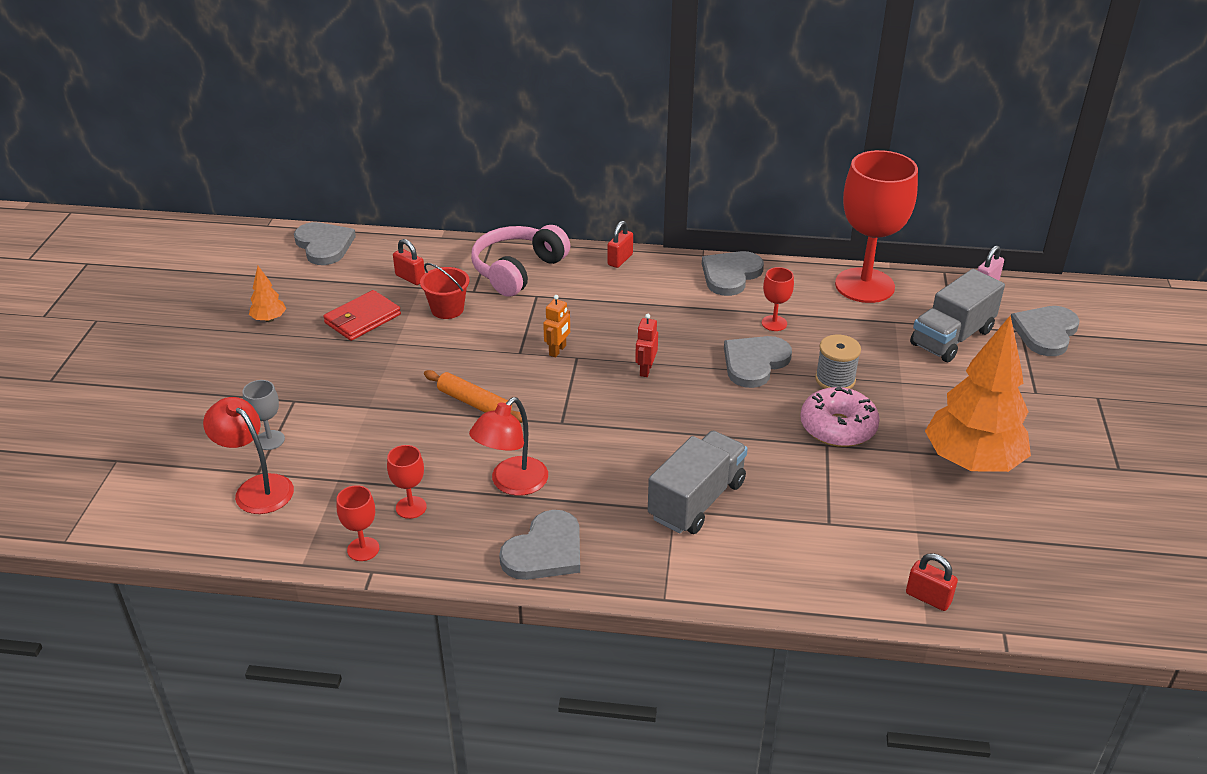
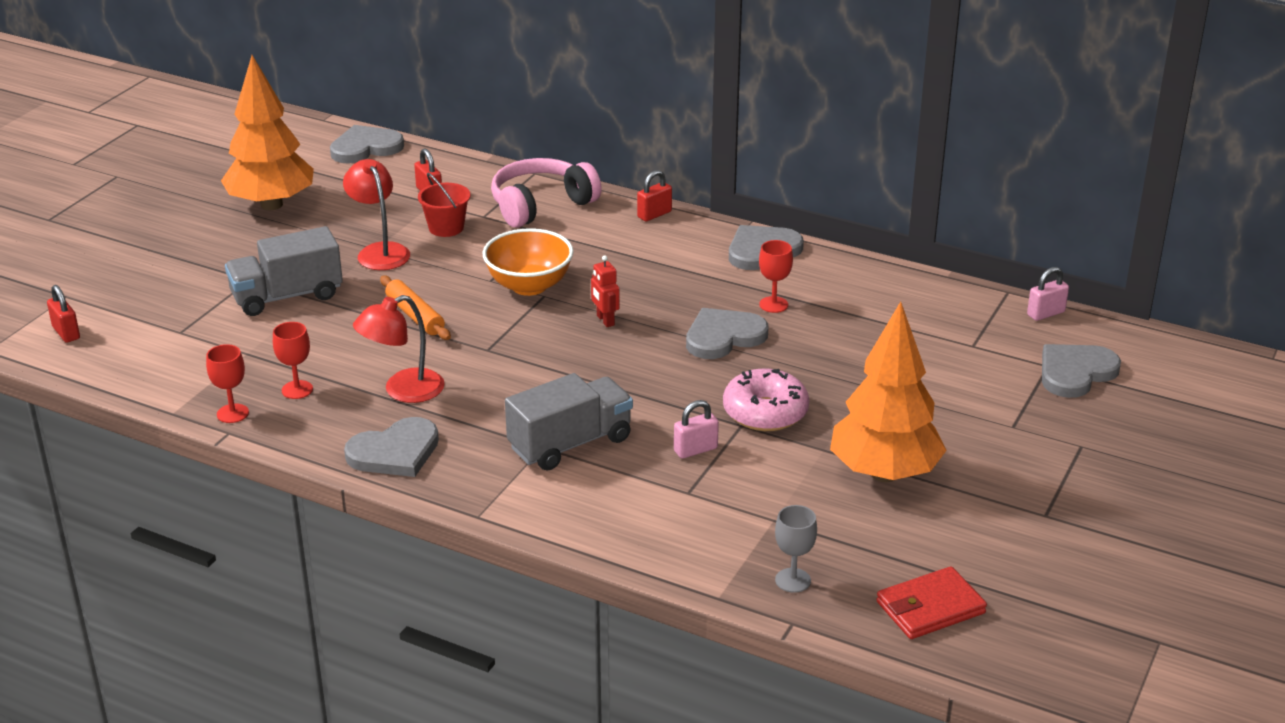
camera: 20 degrees right, 5 degrees down
red lamp [203,397,294,514] -> red lamp moved to [343,159,410,270]
grey goblet [243,380,285,450] -> grey goblet moved to [775,505,817,593]
orange tree [249,266,286,322] -> orange tree [221,55,314,210], size x2.41
grey heart [294,222,356,265] -> grey heart turned 105 degrees counterclockwise [330,125,404,164]
red wallet [323,290,401,341] -> red wallet moved to [876,566,987,639]
orange robot [543,295,570,357] -> orange bowl [483,228,573,296]
red robot [635,314,658,377] -> red robot turned 60 degrees counterclockwise [591,255,620,327]
grey spool [815,334,861,389] -> none
red goblet [835,150,918,303] -> none
red padlock [906,553,958,611] -> red padlock moved to [47,285,80,343]
grey truck [910,269,1005,362] -> grey truck moved to [225,226,343,316]
none -> pink padlock [674,400,719,459]

